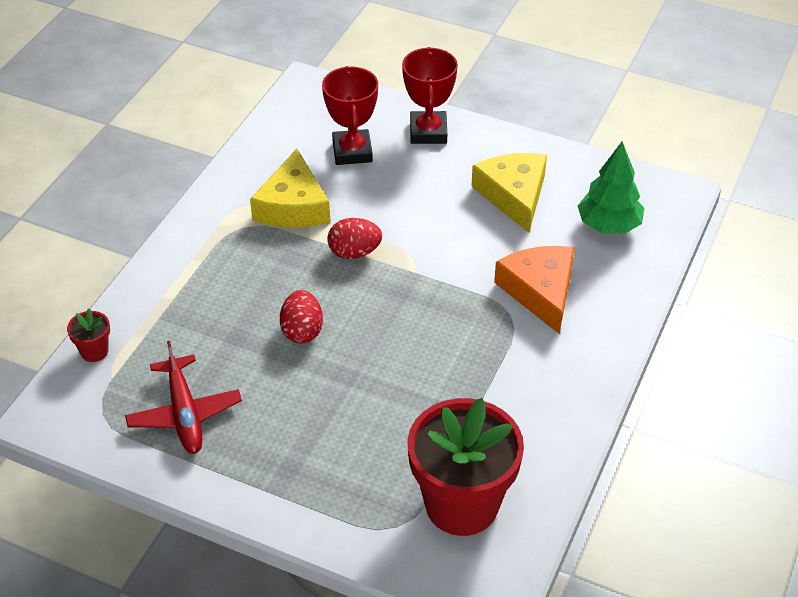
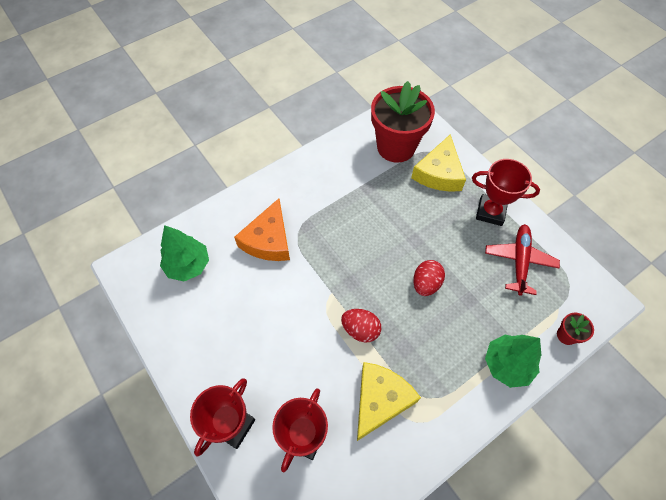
camera: 150 degrees left, 15 degrees up
yellow cheese [471,153,547,233] -> yellow cheese moved to [411,135,466,192]
none -> red trophy [472,159,540,226]
none -> green tree [485,335,541,388]

